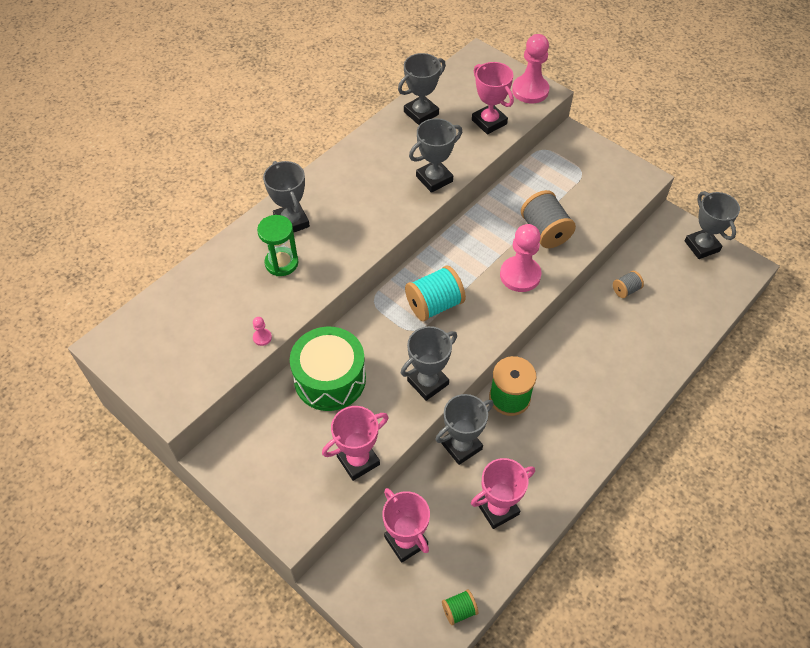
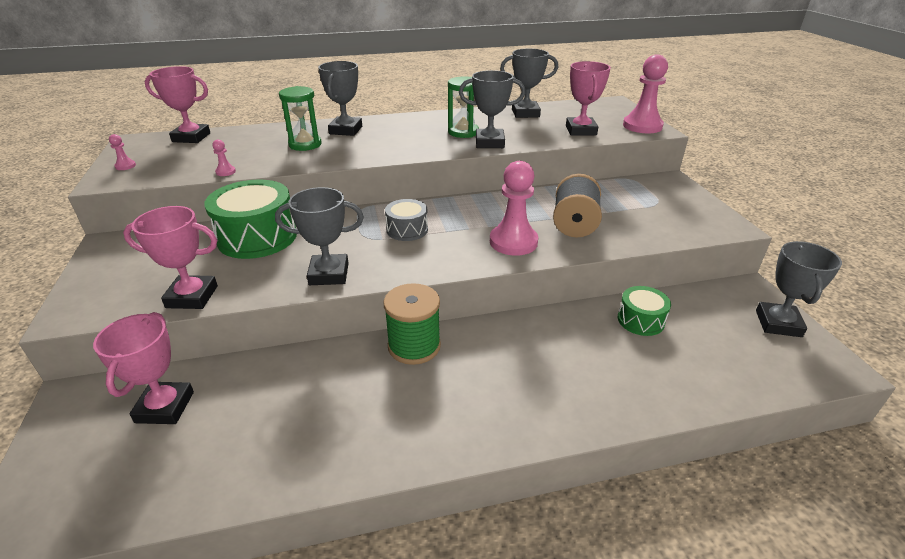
camera: 35 degrees right, 20 degrees down
turquoise spool [405,266,466,321] -> grey drum [385,199,428,241]
grey trophy [435,394,494,465] -> none
green spool [442,590,478,625] -> none
pink trophy [471,458,535,529] -> pink trophy moved to [144,66,210,143]
grey spool [613,271,644,298] -> green drum [618,286,671,336]
none -> pink pawn [109,134,136,170]
none -> green hourglass [448,77,479,138]

